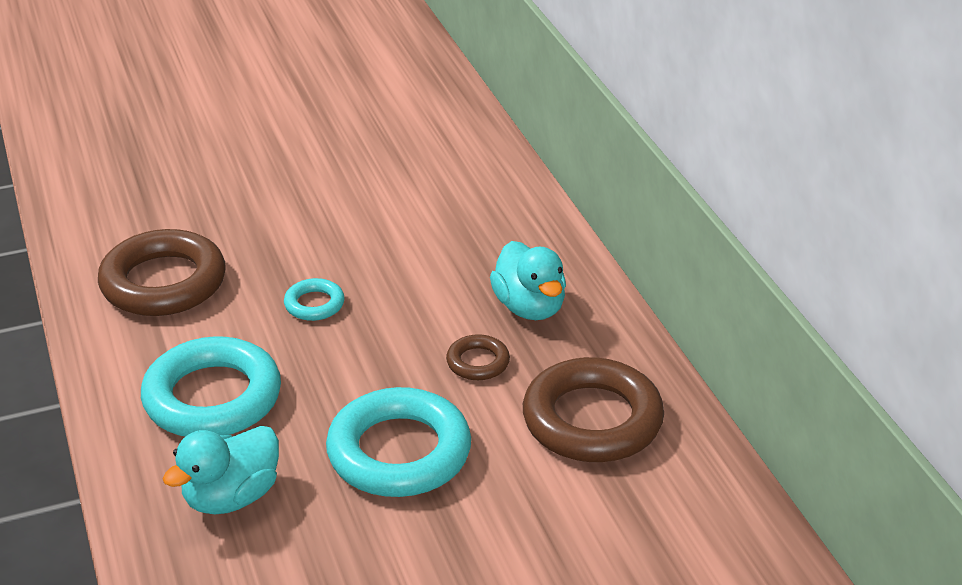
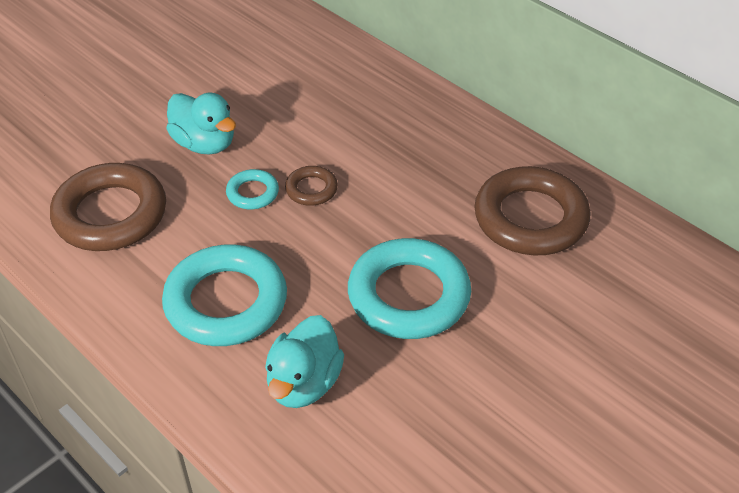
camera: 25 degrees left, 10 degrees up
brown ring [446,334,510,380] -> brown ring moved to [285,166,338,206]
turquoise duck [490,241,566,320] -> turquoise duck moved to [166,93,236,155]

